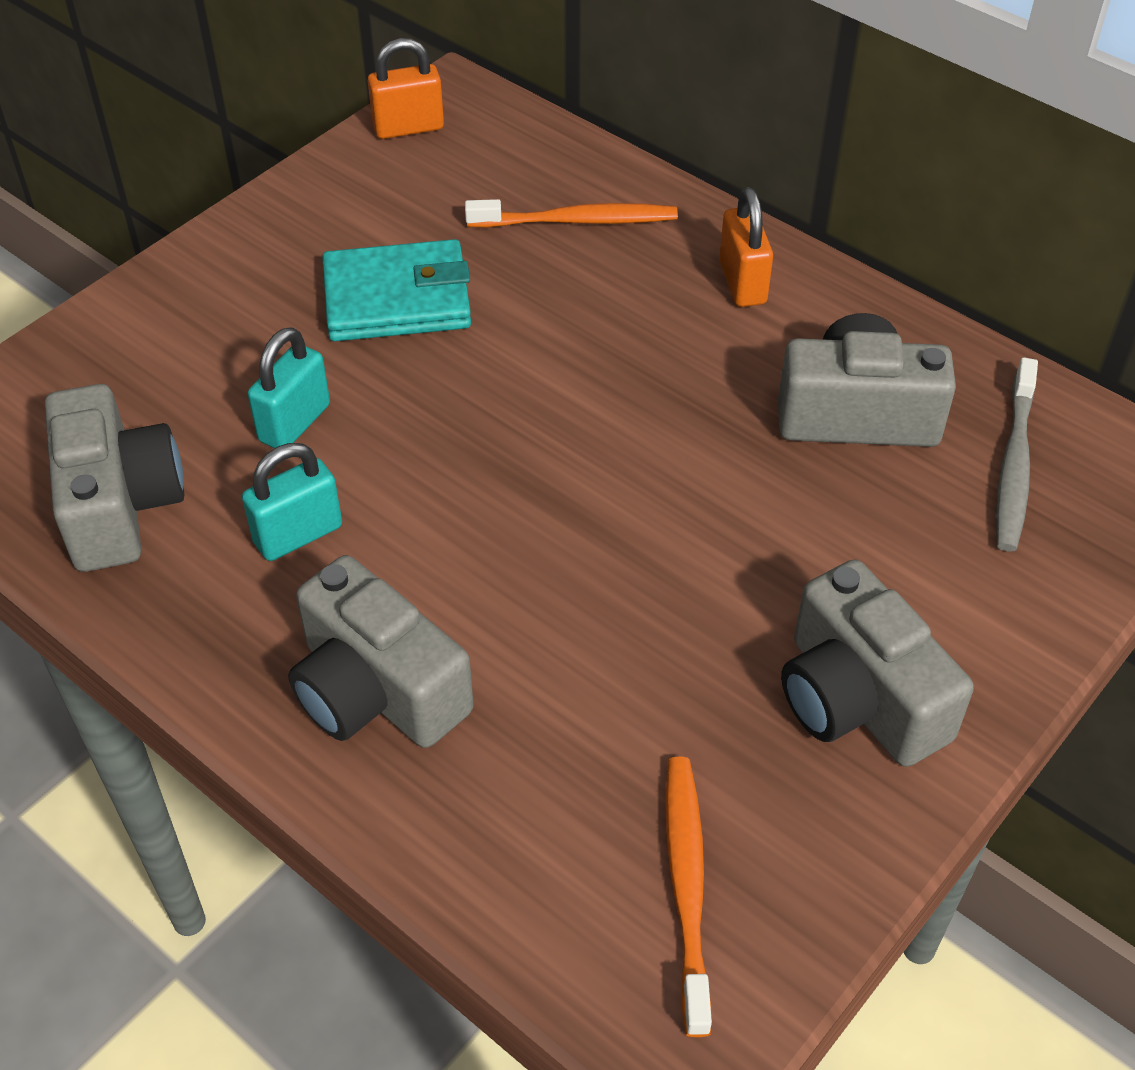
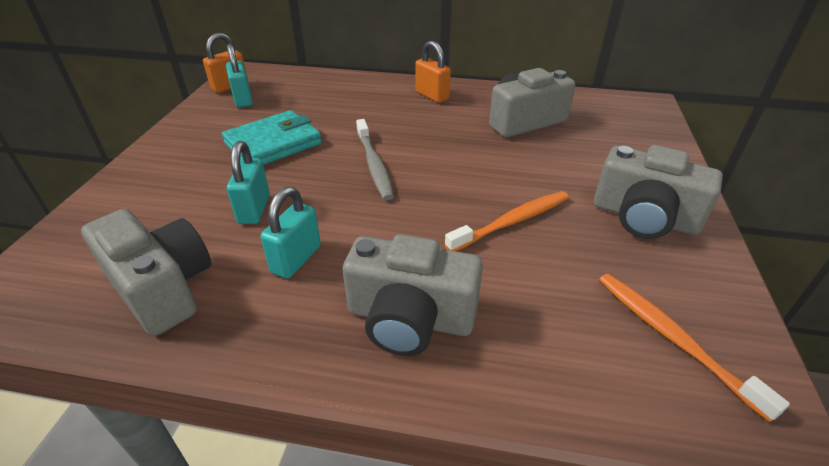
camera: 30 degrees left, 10 degrees down
orange toothbrush [465,199,678,228] -> orange toothbrush moved to [445,191,569,251]
grey toothbrush [996,357,1038,552] -> grey toothbrush moved to [356,119,394,200]
none -> turquoise padlock [226,44,253,108]

